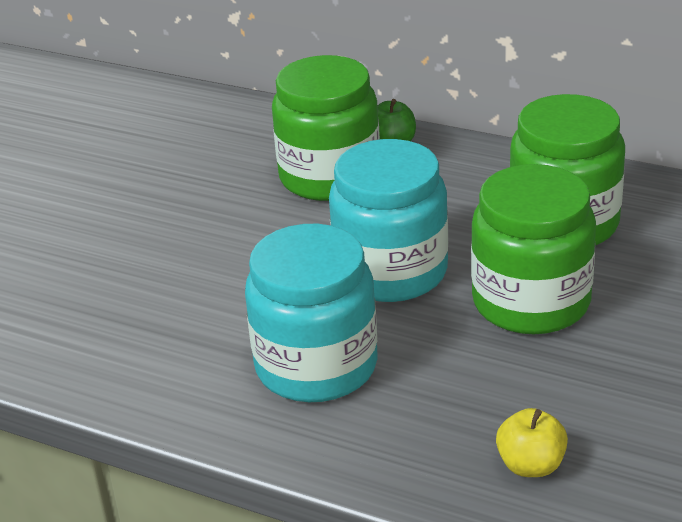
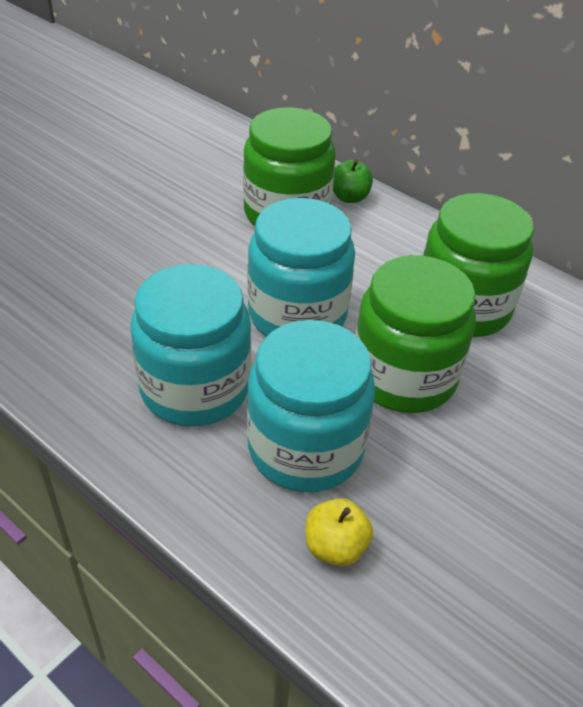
camera: 10 degrees right, 10 degrees up
none -> turquoise jar [247,320,375,492]

